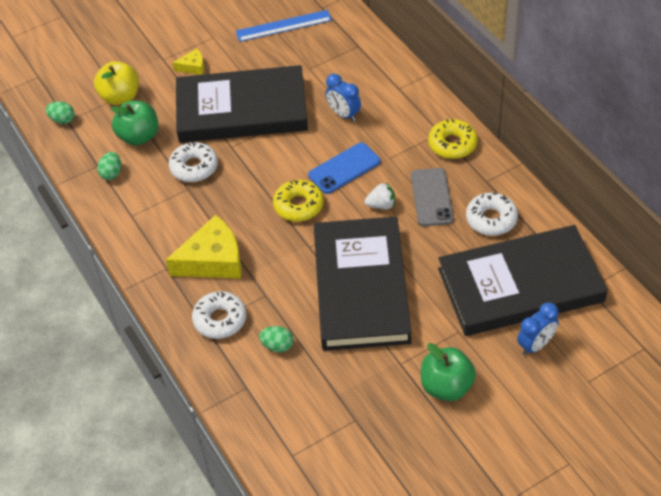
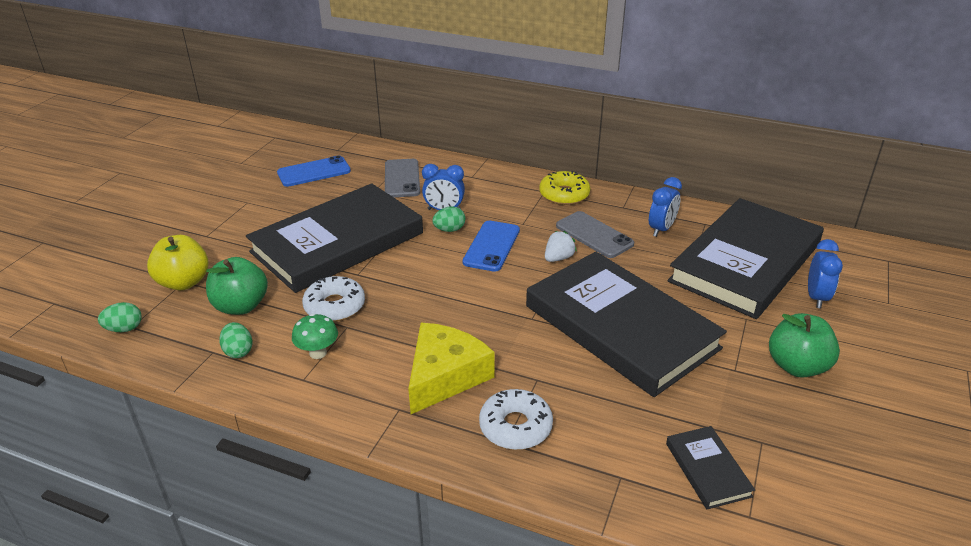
camera: 40 degrees left, 15 degrees down
yellow cheese [173,48,204,75] -> none
blue ruler [236,10,332,42] -> blue phone [277,155,351,187]
green egg [259,326,293,352] -> green egg moved to [432,206,466,232]
yellow donut [273,180,324,222] -> none
white donut [466,193,518,236] -> blue clock [649,177,682,237]
none -> green mushroom [292,314,338,359]
none -> grey phone [385,159,420,197]
none -> black book [666,426,755,509]

